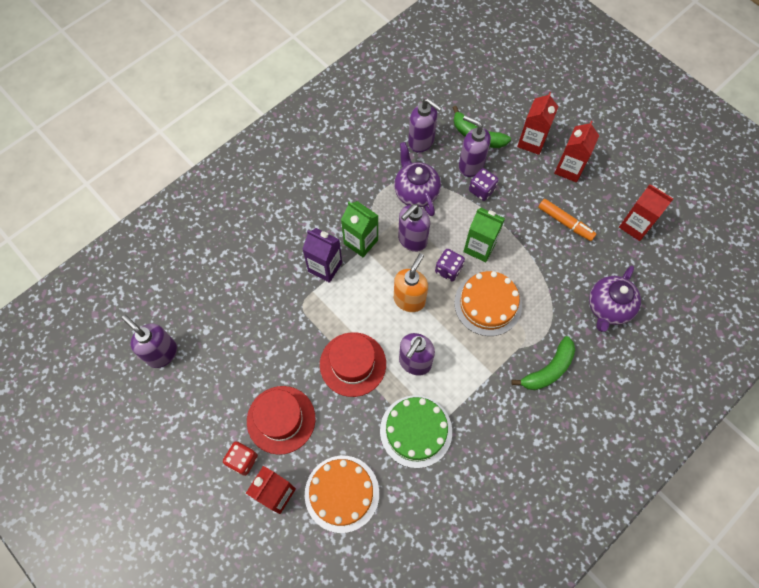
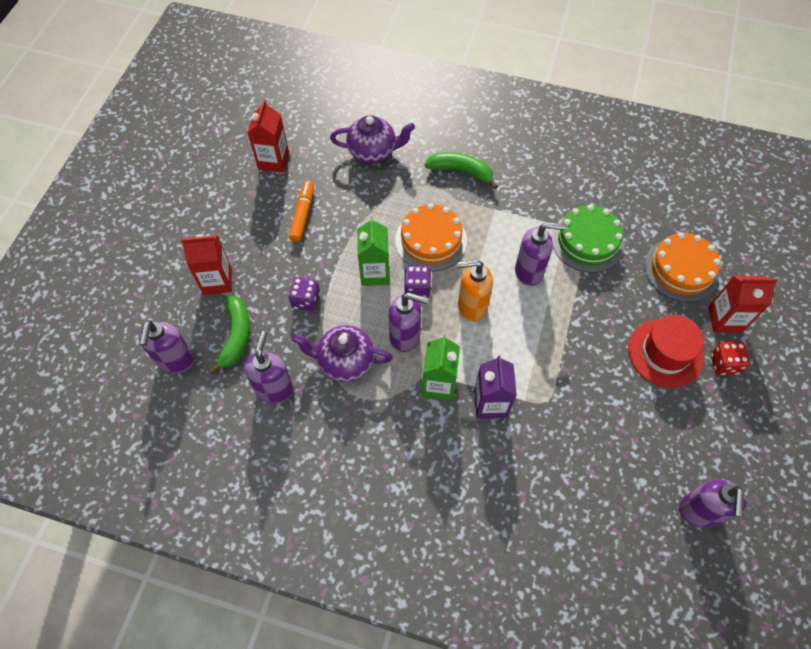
camera: 120 degrees left, 5 degrees down
red hat [320,332,386,397] -> none
purple teapot [394,142,441,216] -> purple teapot turned 60 degrees clockwise [292,325,393,382]
purple soap dispenser [459,115,491,177] -> purple soap dispenser moved to [139,320,195,374]
red carton [554,121,599,182] -> none

